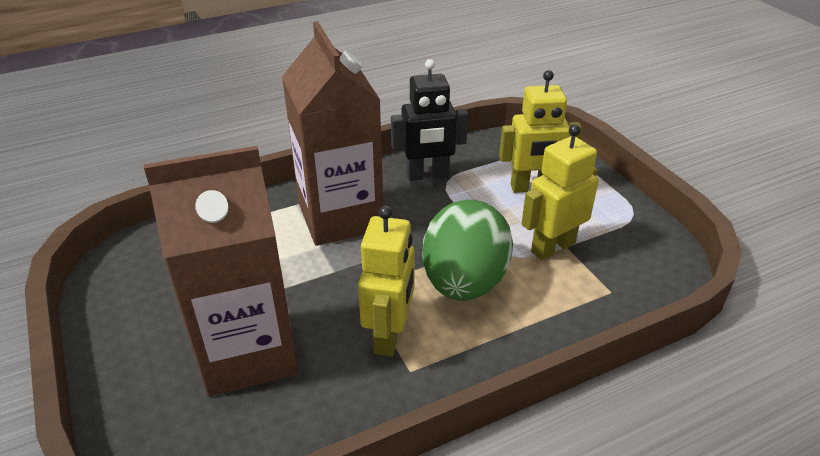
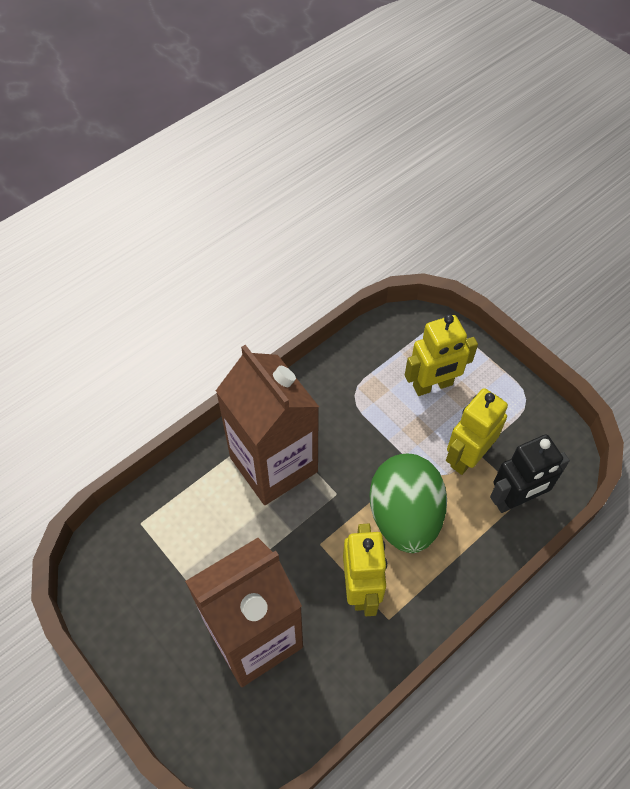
camera: 15 degrees left, 20 degrees up
black robot [391,59,468,181] -> black robot moved to [490,434,570,513]

